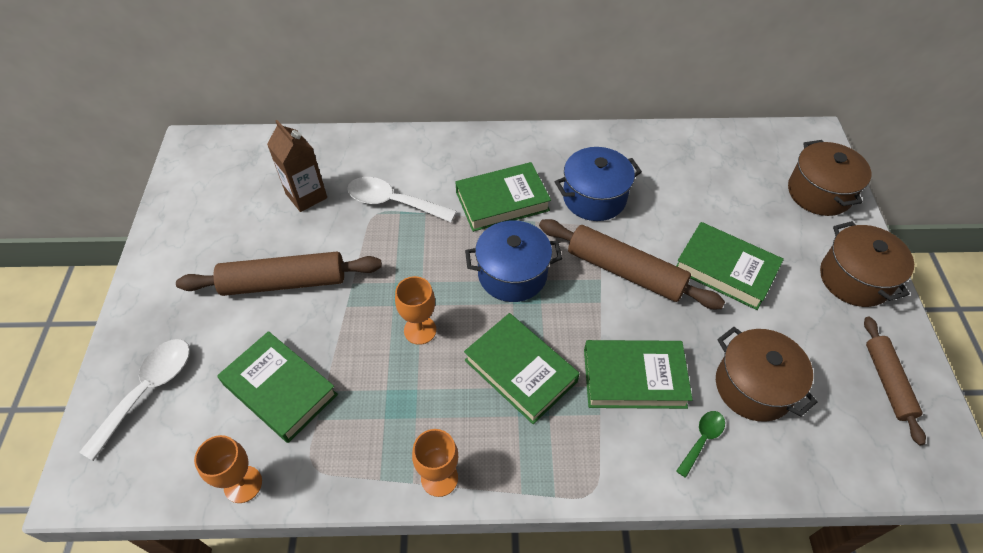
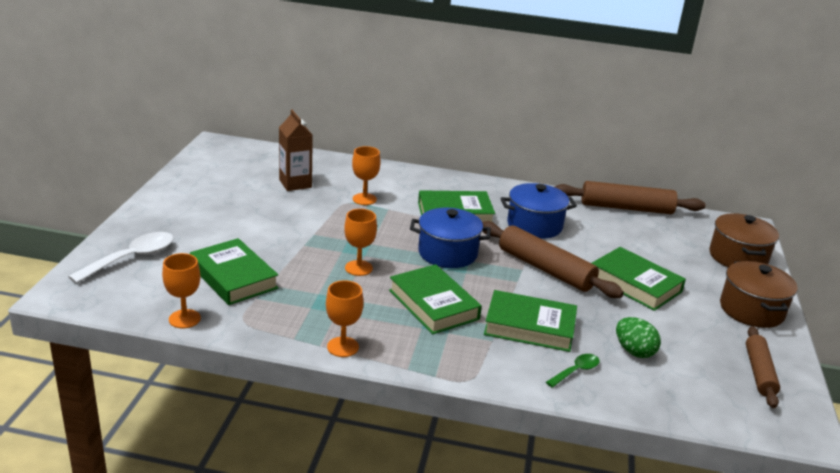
camera: 10 degrees right, 25 degrees down
brown rolling pin [176,252,382,296] -> brown rolling pin moved to [554,181,706,214]
white spoon [347,177,456,222] -> orange goblet [352,146,381,205]
brown pot [716,327,818,422] -> green egg [616,317,661,358]

